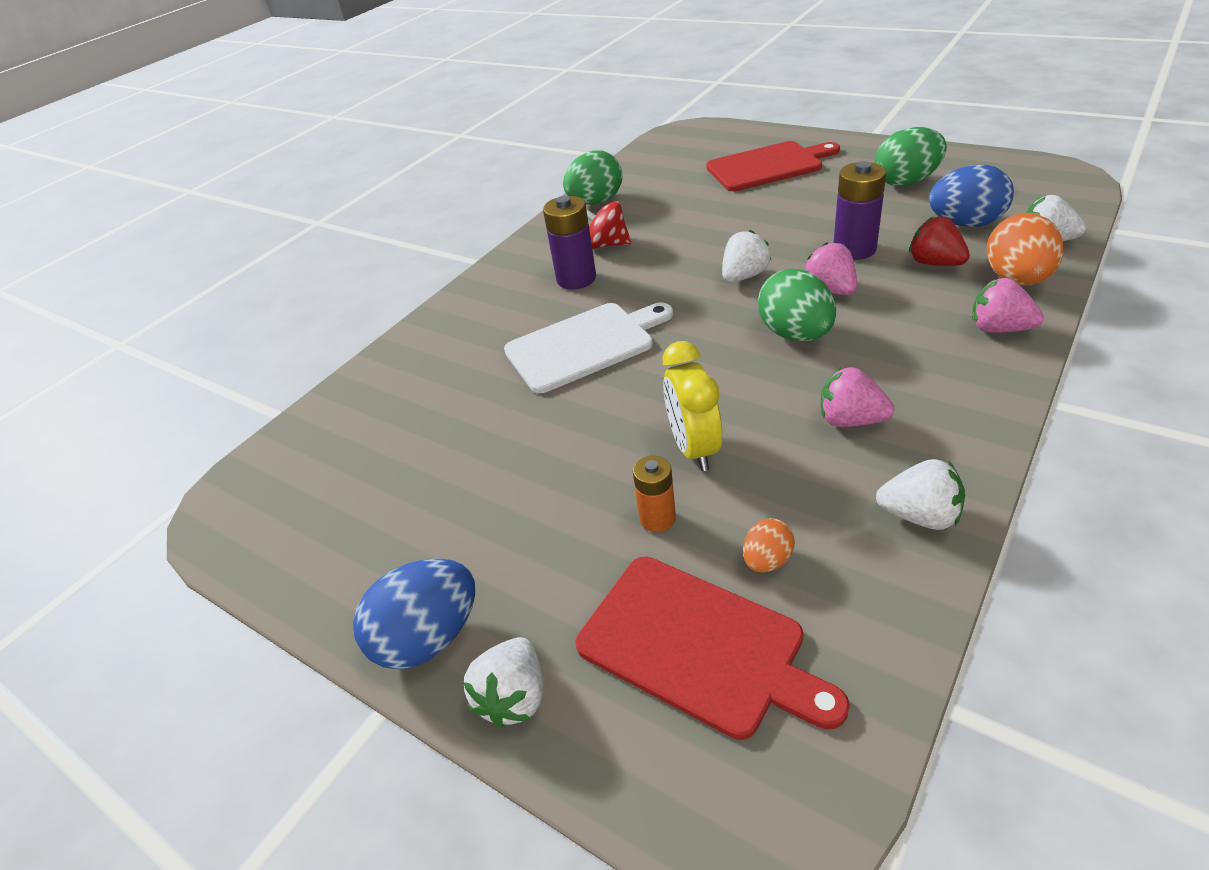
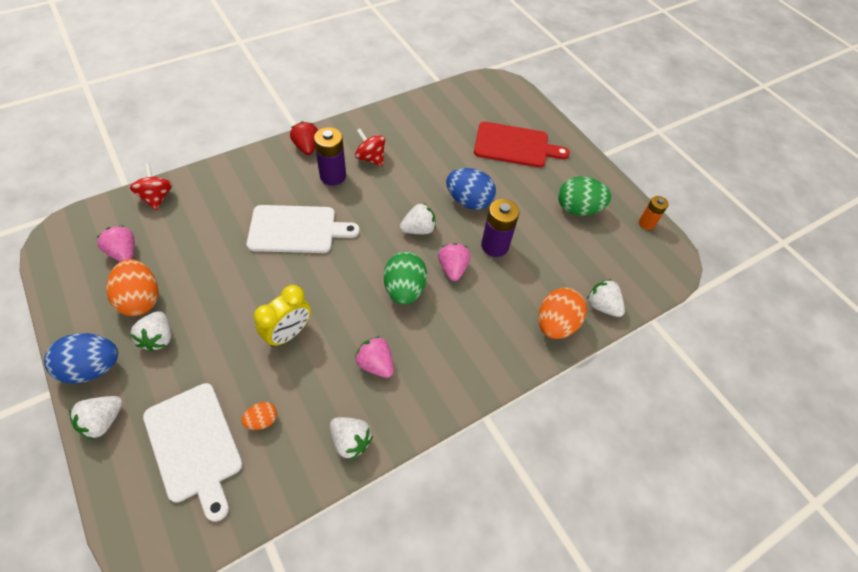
camera: 15 degrees right, 15 degrees up
green egg [563,150,623,205] -> none
red cutting board [576,556,850,740] -> white cutting board [143,383,243,522]
orange battery [633,456,676,532] -> orange battery moved to [639,196,668,230]
yellow clock [663,341,722,471] -> yellow clock turned 150 degrees counterclockwise [254,285,311,347]
red strawberry [909,217,970,266] -> red strawberry moved to [290,121,318,155]
blue egg [929,165,1014,227] -> blue egg moved to [446,168,496,210]
pink strawberry [972,278,1044,333] -> pink strawberry moved to [96,225,135,262]
none -> orange egg [106,259,158,316]
none -> red spinning top [130,164,173,210]
none -> white strawberry [130,311,171,352]

